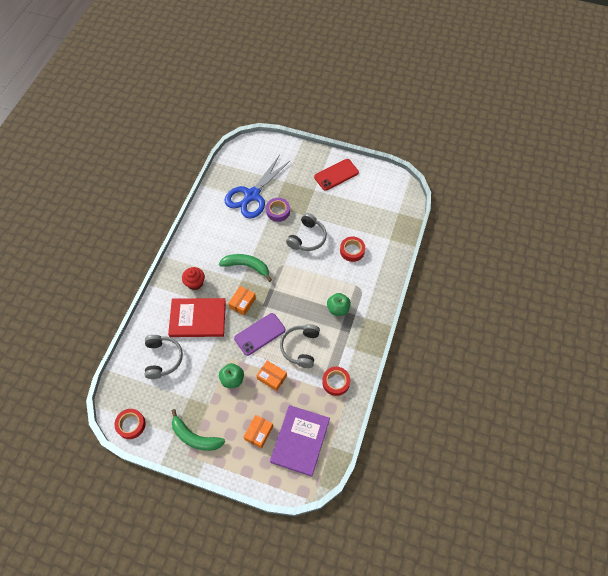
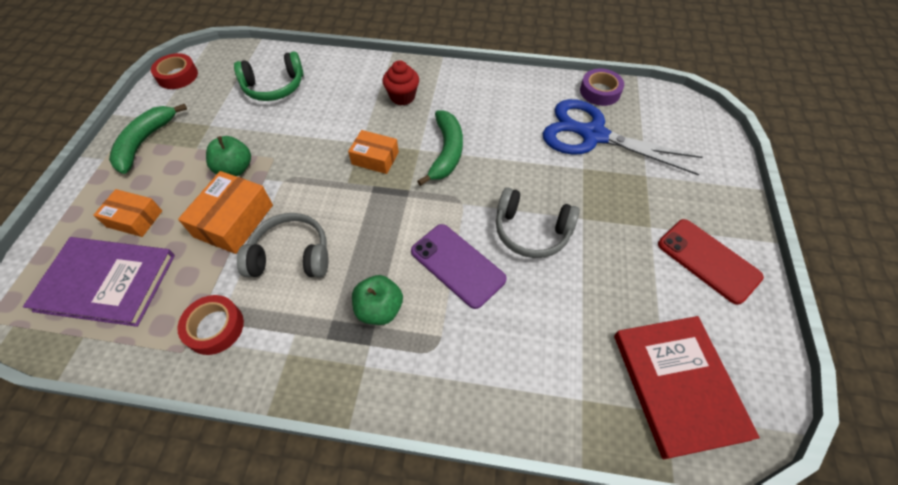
camera: 80 degrees right, 5 degrees down
grey headphones [145,335,183,379] -> green headphones [234,52,303,101]
red book [168,298,226,337] -> red book moved to [614,316,760,459]
purple phone [234,313,285,356] -> purple phone moved to [411,224,507,309]
orange box [256,361,287,391] -> orange box [178,171,273,254], size x1.51
purple tape [266,198,290,222] -> purple tape moved to [580,69,624,106]
red tape [340,237,365,262] -> none

